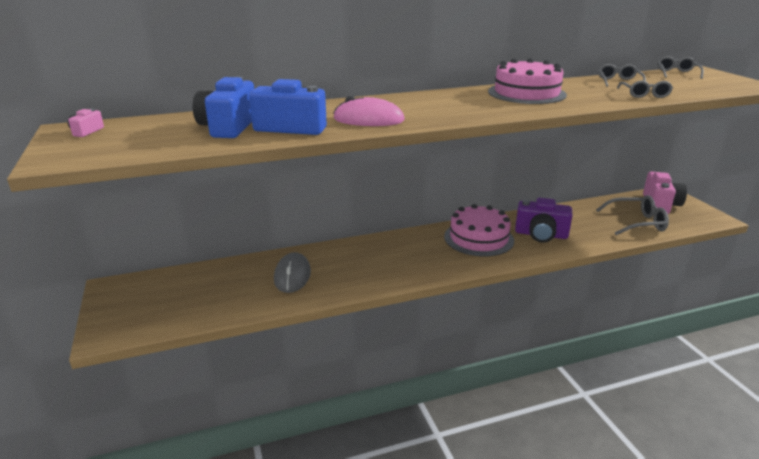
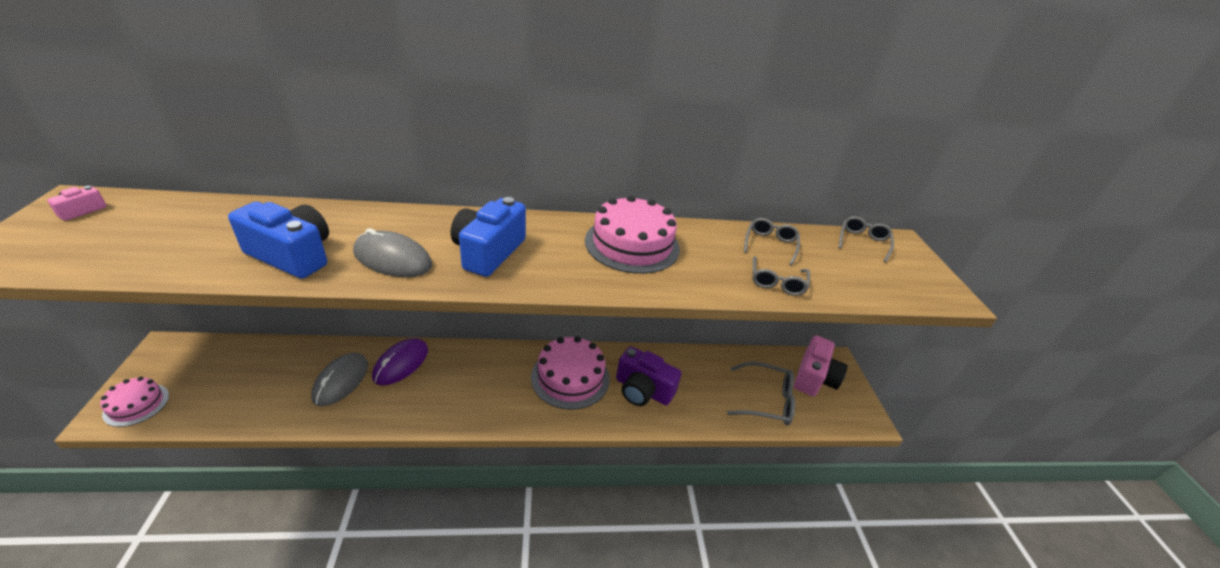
camera: 10 degrees right, 10 degrees up
blue camera [193,77,254,138] -> blue camera moved to [451,197,526,277]
pink mouse [333,96,405,126] -> grey mouse [353,228,432,277]
none -> pink cake [100,377,169,427]
none -> purple mouse [372,338,428,385]

